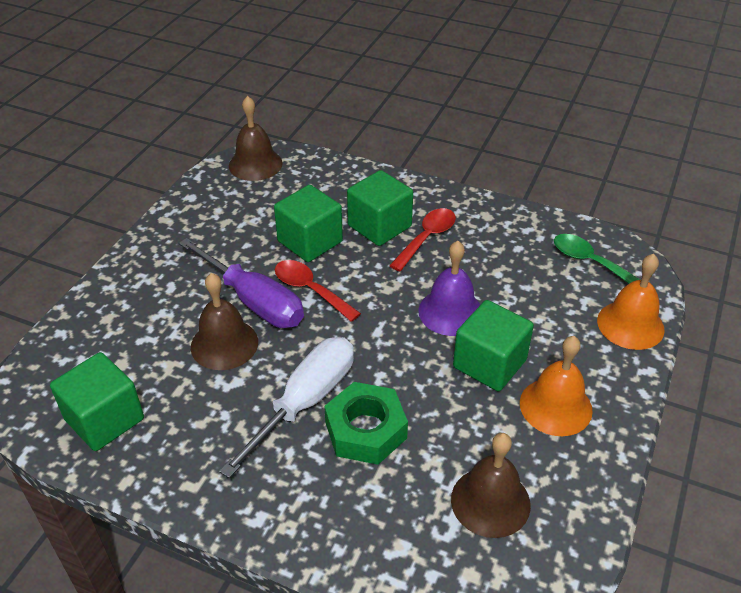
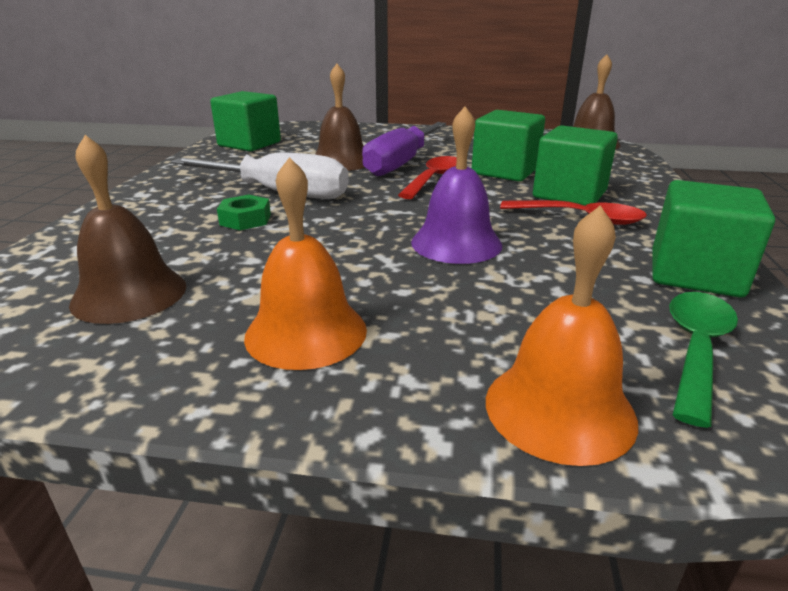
camera: 75 degrees right, 15 degrees down
green nut [324,382,408,465] -> green nut [217,195,271,230], size x0.56
green cube [453,300,534,391] -> green cube moved to [652,180,775,297]

